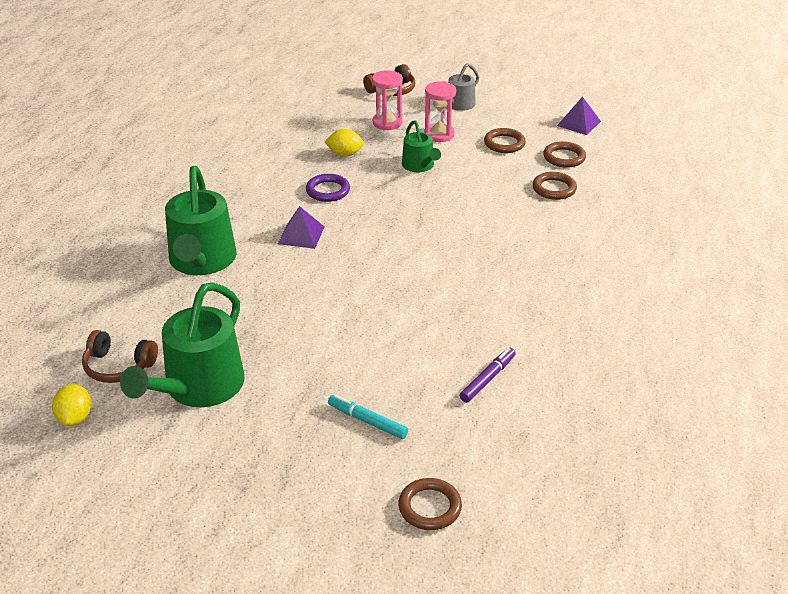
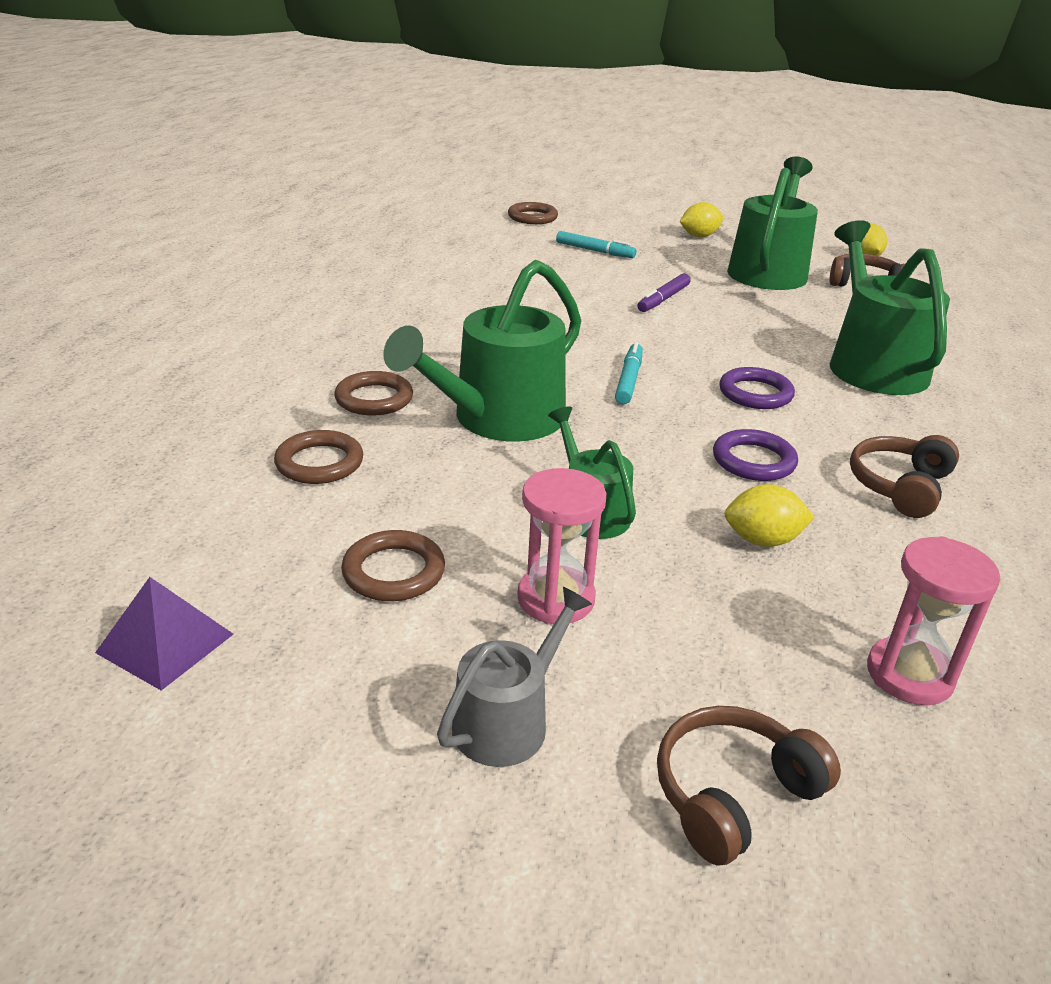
camera: 175 degrees right, 5 degrees down
purple pyramid [278,206,324,249] -> purple ring [719,367,795,409]
pink hourglass [372,70,403,130] -> pink hourglass moved to [867,536,1000,705]
purple marker [460,348,516,403] -> purple marker moved to [637,273,691,312]
brown ring [543,141,586,168] -> brown ring moved to [334,371,413,416]
none -> green watering can [383,260,581,441]
none -> turquoise marker [615,342,643,404]
none -> yellow lemon [680,202,723,237]
none -> brown headphones [850,435,959,518]

